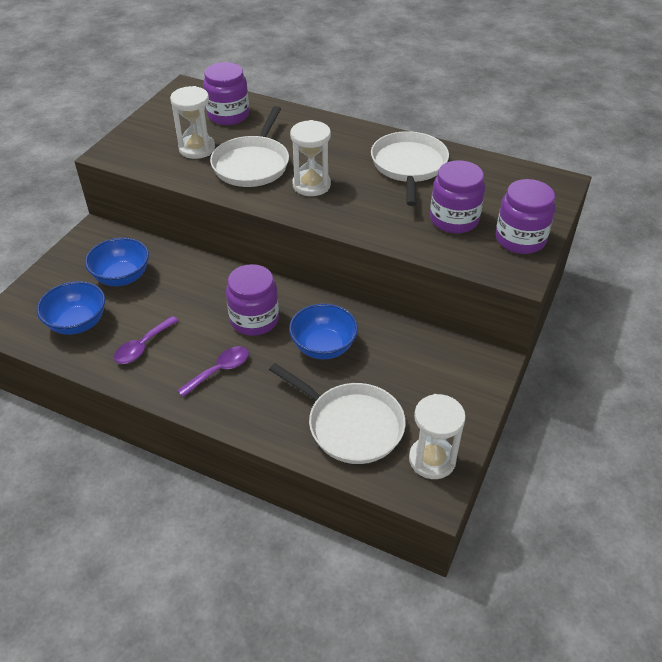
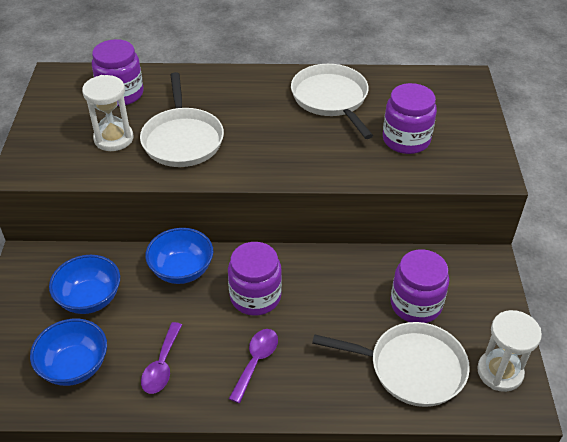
camera: 25 degrees left, 0 degrees up
blue bowl [289,303,358,359] -> blue bowl moved to [145,228,213,284]
white hourglass [290,120,331,196] -> none
purple jar [495,179,555,254] -> purple jar moved to [390,249,449,323]

